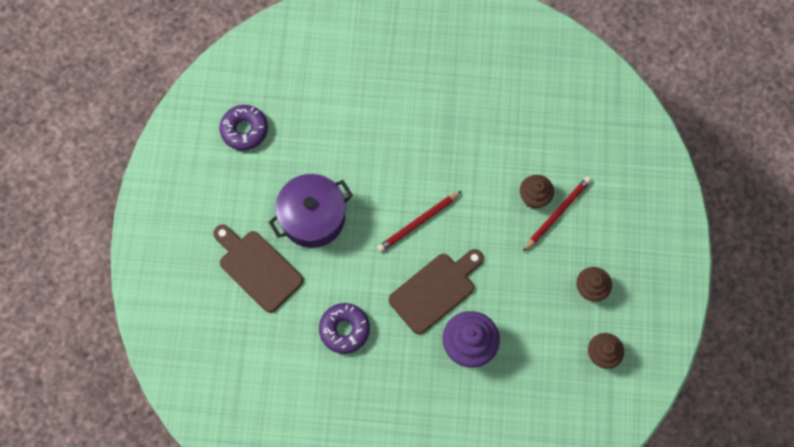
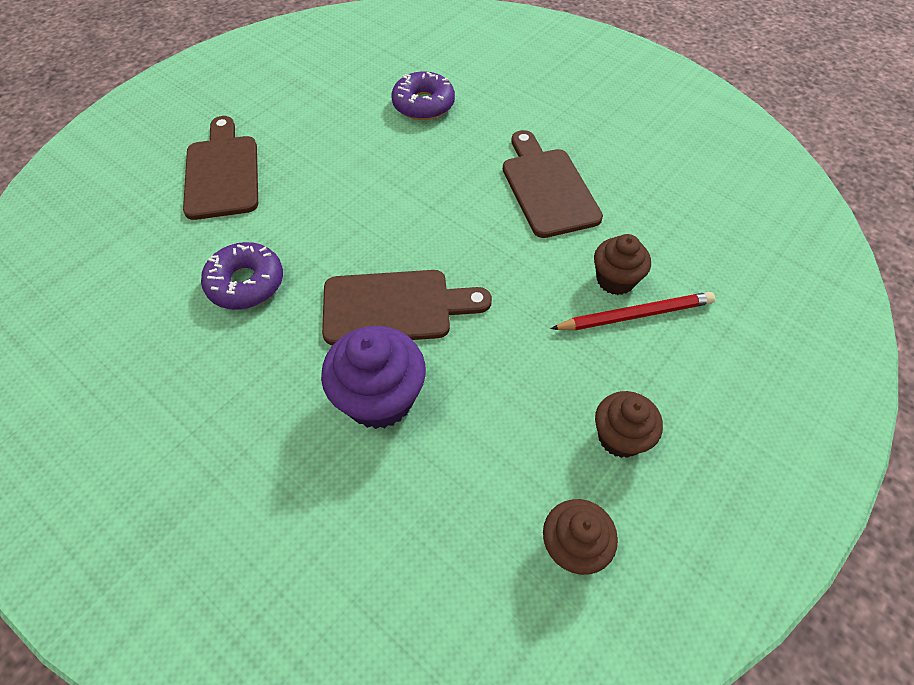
camera: 35 degrees right, 15 degrees down
purple donut [219,105,268,151] -> purple donut moved to [391,71,455,120]
purple pot [269,174,353,248] -> none
red pencil [377,191,462,252] -> none
none -> brown cutting board [503,130,603,238]

